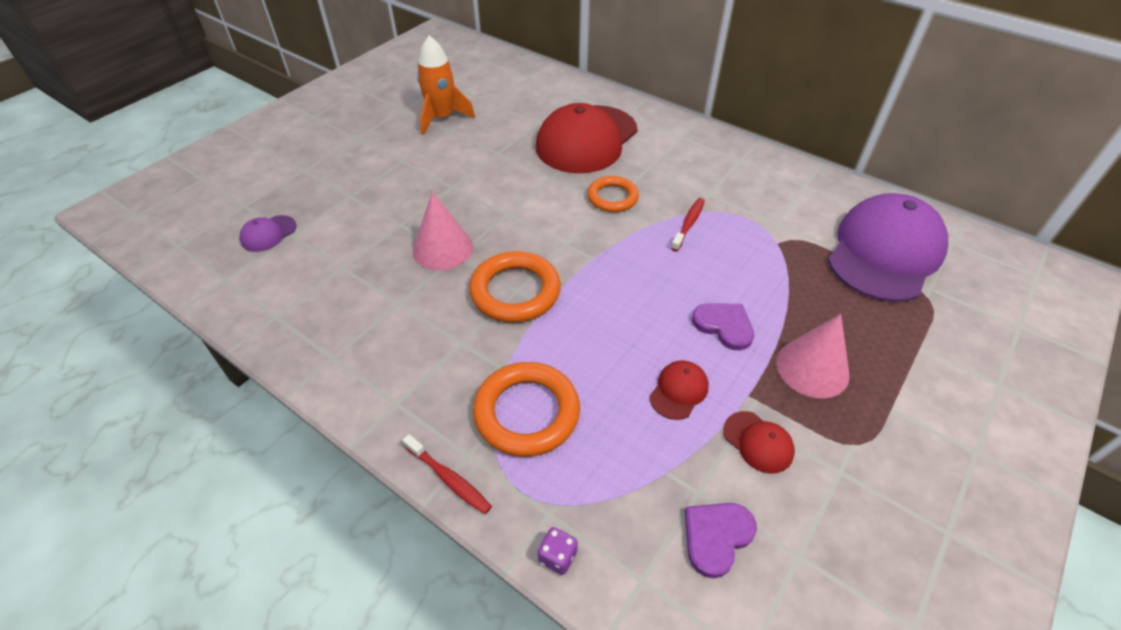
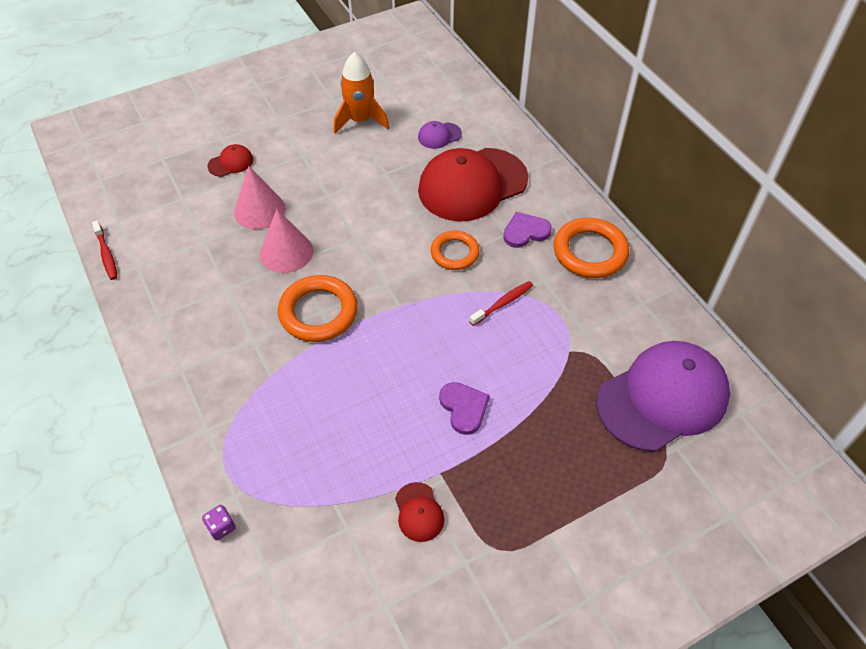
camera: 25 degrees right, 5 degrees up
purple cap [239,215,297,252] -> purple cap moved to [418,121,462,149]
red toothbrush [402,434,492,514] -> red toothbrush moved to [92,220,117,280]
orange ring [473,362,580,457] -> orange ring moved to [554,218,629,278]
red cap [650,360,709,420] -> red cap moved to [207,144,253,177]
purple heart [685,503,757,579] -> purple heart moved to [503,212,552,248]
pink cone [776,314,850,398] -> pink cone moved to [234,166,286,229]

